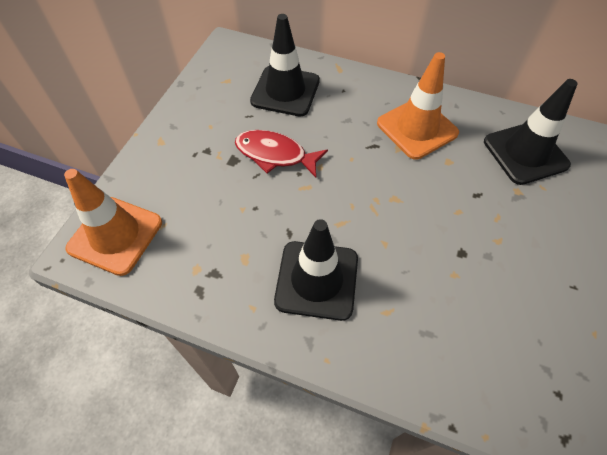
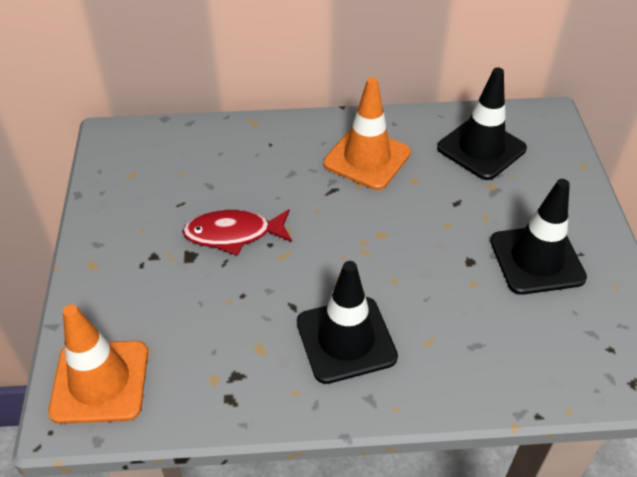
camera: 25 degrees left, 10 degrees down
black traffic cone [250,14,320,116] -> black traffic cone moved to [490,179,587,295]

